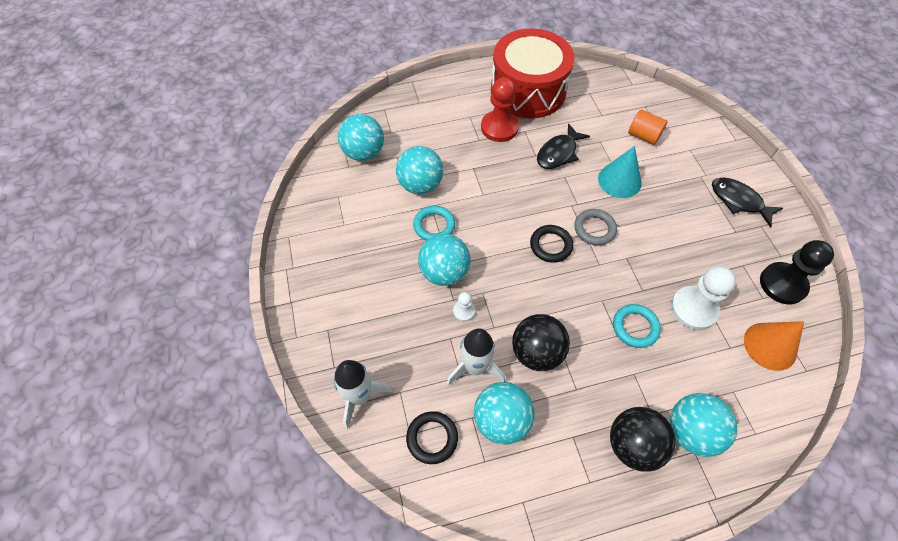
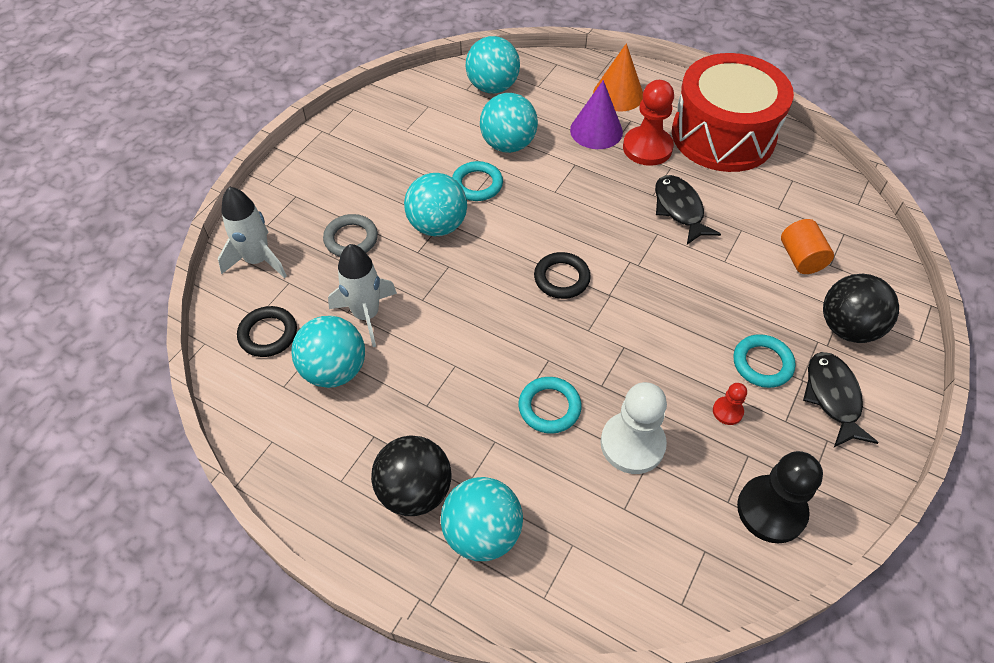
camera: 45 degrees right, 5 degrees down
white pawn [453,292,475,321] -> none
black ball [512,314,570,371] -> black ball moved to [823,274,899,343]
black fish [537,123,590,169] -> black fish turned 75 degrees clockwise [655,175,721,244]
grey ring [574,209,617,245] -> grey ring moved to [323,214,378,257]
turquoise cone [598,146,642,198] -> none
orange cone [744,321,804,371] -> orange cone moved to [593,43,643,112]
none -> purple cone [570,80,623,149]
none -> red pawn [713,383,747,425]
none -> turquoise ring [733,334,796,388]

